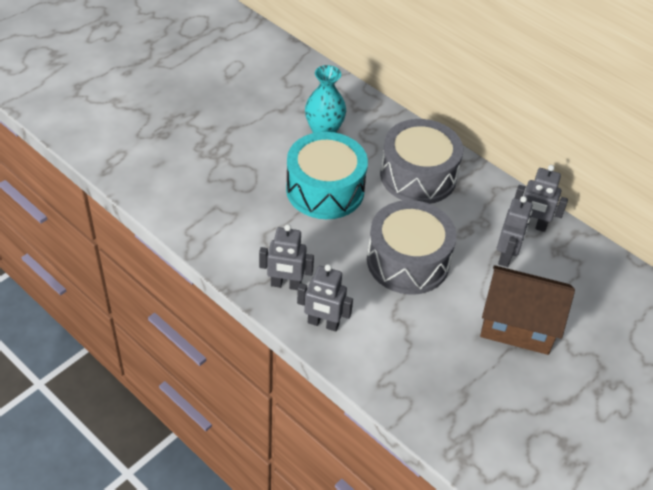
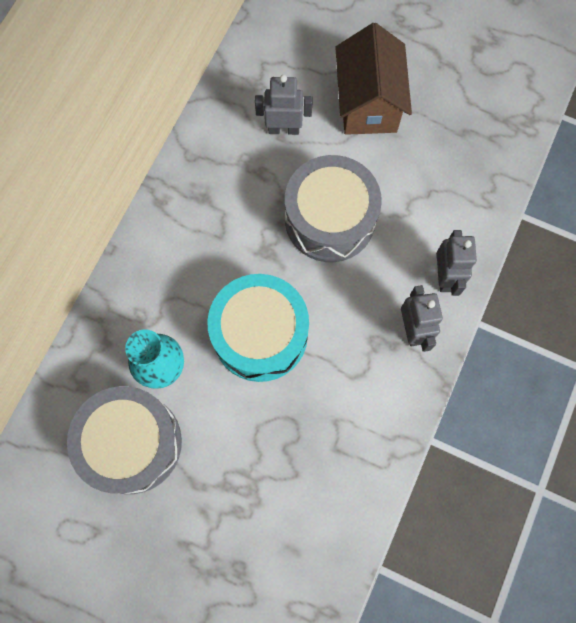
camera: 105 degrees left, 25 degrees up
grey drum [380,119,463,204] -> grey drum moved to [67,386,182,494]
grey robot [515,165,568,232] -> none

